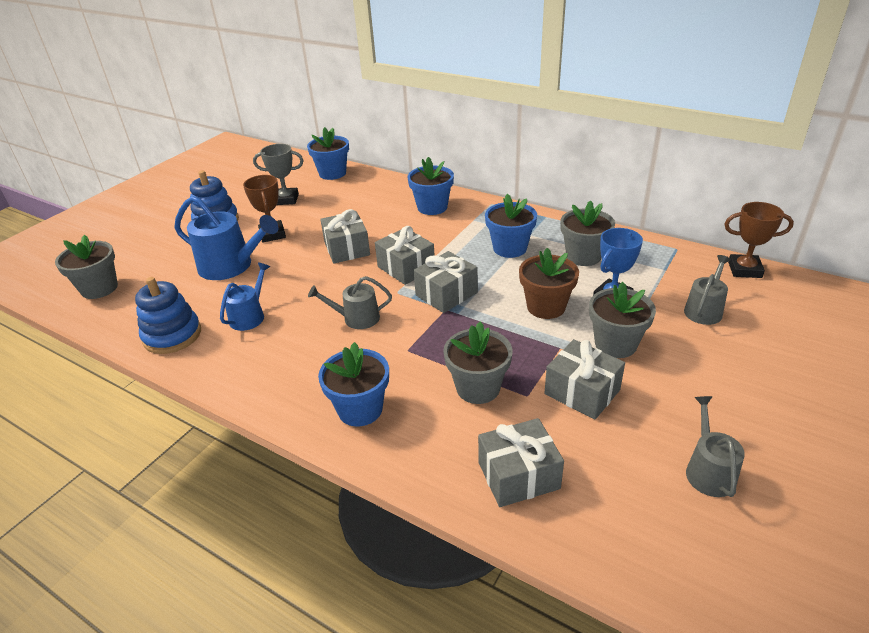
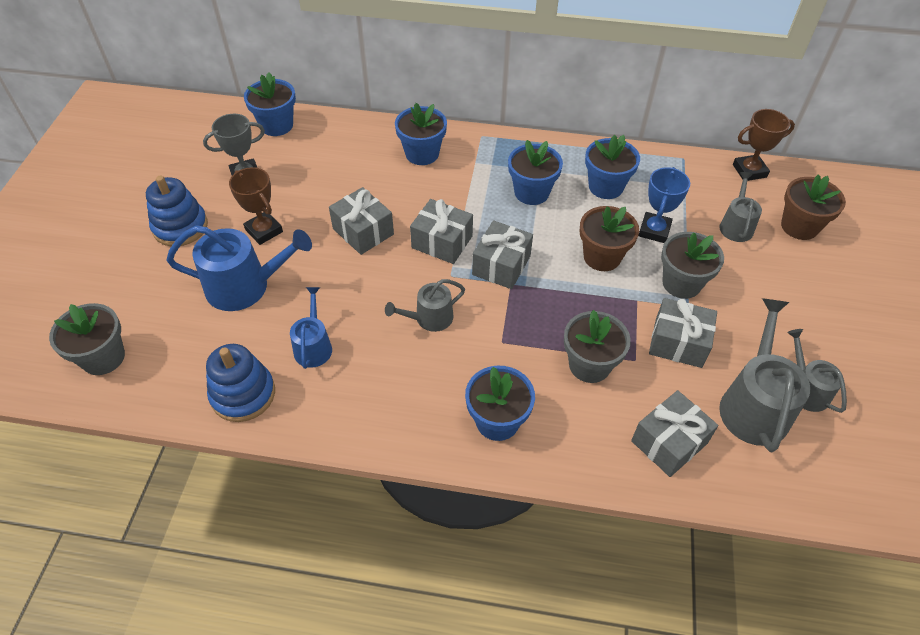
camera: 25 degrees left, 15 degrees up
grey flower pot [560,200,615,266] -> blue flower pot [585,135,640,199]
none -> grey watering can [719,298,810,452]
none -> brown flower pot [781,174,846,240]

